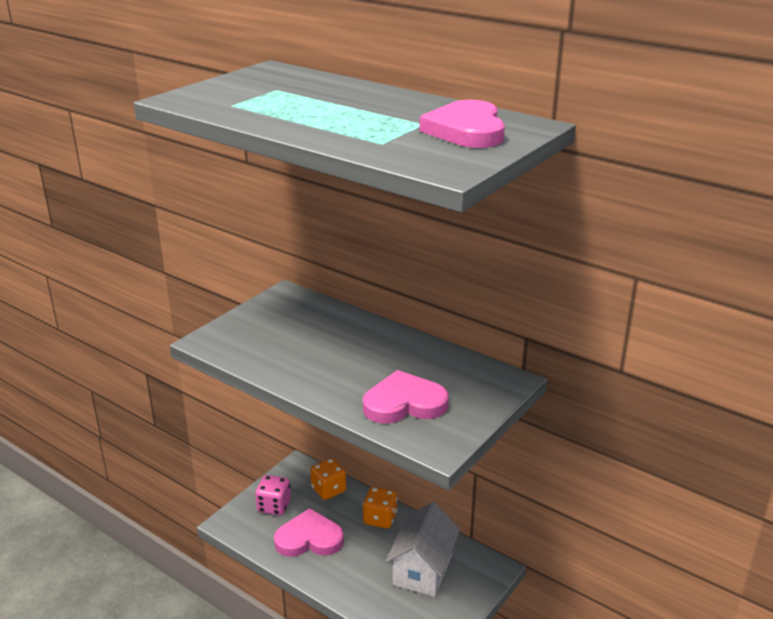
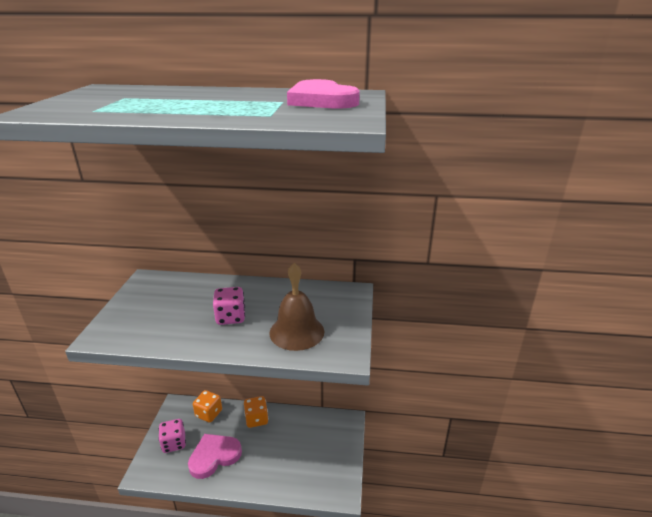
camera: 30 degrees left, 0 degrees up
pink heart [363,370,449,424] -> brown bell [270,263,324,351]
white house [386,502,460,597] -> none
none -> pink dice [213,287,245,325]

